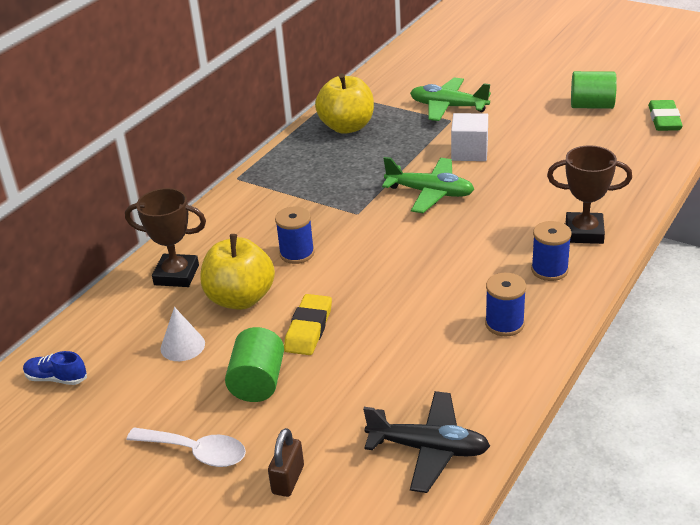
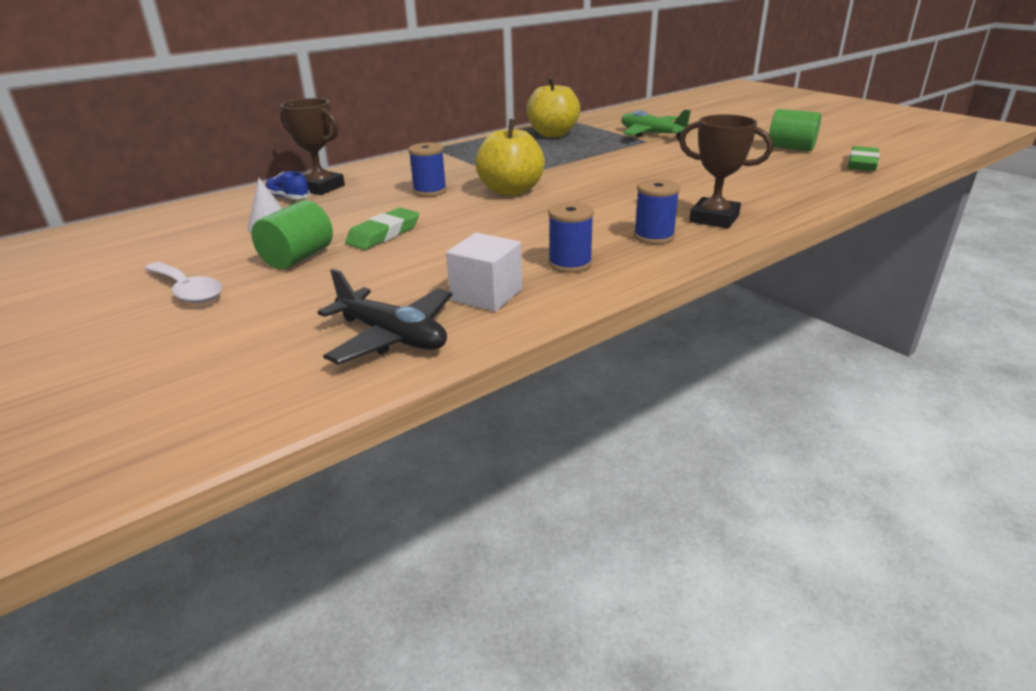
camera: 20 degrees right, 5 degrees down
blue shoe [23,351,87,385] -> blue shoe moved to [266,171,310,199]
yellow apple [200,234,275,310] -> yellow apple moved to [475,119,545,196]
brown padlock [268,428,304,497] -> none
yellow eraser [284,294,332,355] -> green eraser [345,208,419,250]
green plane [382,157,474,213] -> none
white cube [451,113,488,161] -> white cube moved to [446,233,522,312]

